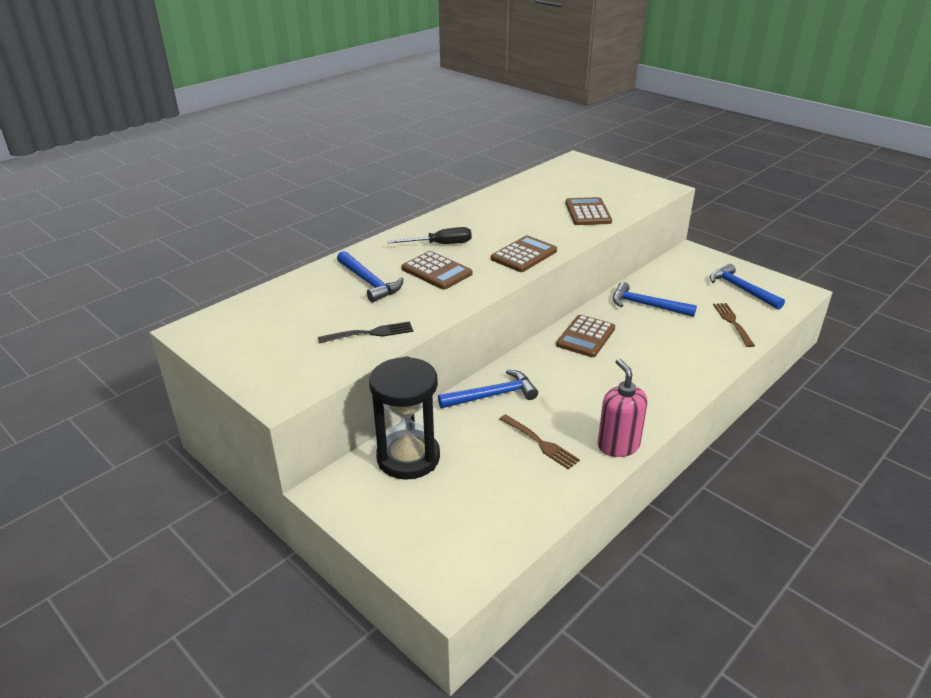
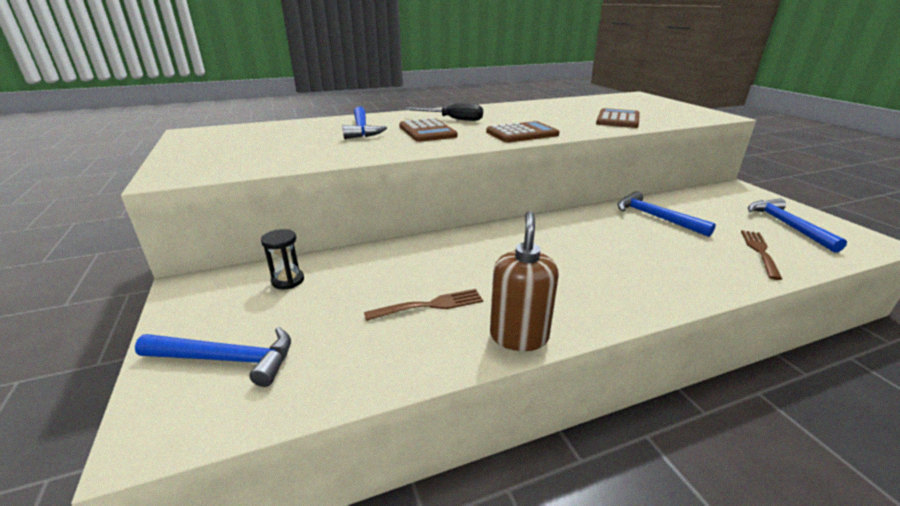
camera: 25 degrees right, 5 degrees down
black fork [318,321,413,343] -> none
black hourglass [369,356,440,480] -> black hourglass [261,229,304,289], size x0.45
blue hammer [438,370,538,408] -> blue hammer moved to [135,327,291,387]
brown fork [499,414,580,469] -> brown fork turned 90 degrees counterclockwise [364,289,483,321]
brown calculator [556,315,615,357] -> none
pink soap dispenser [598,359,648,457] -> brown soap dispenser [490,211,559,351]

